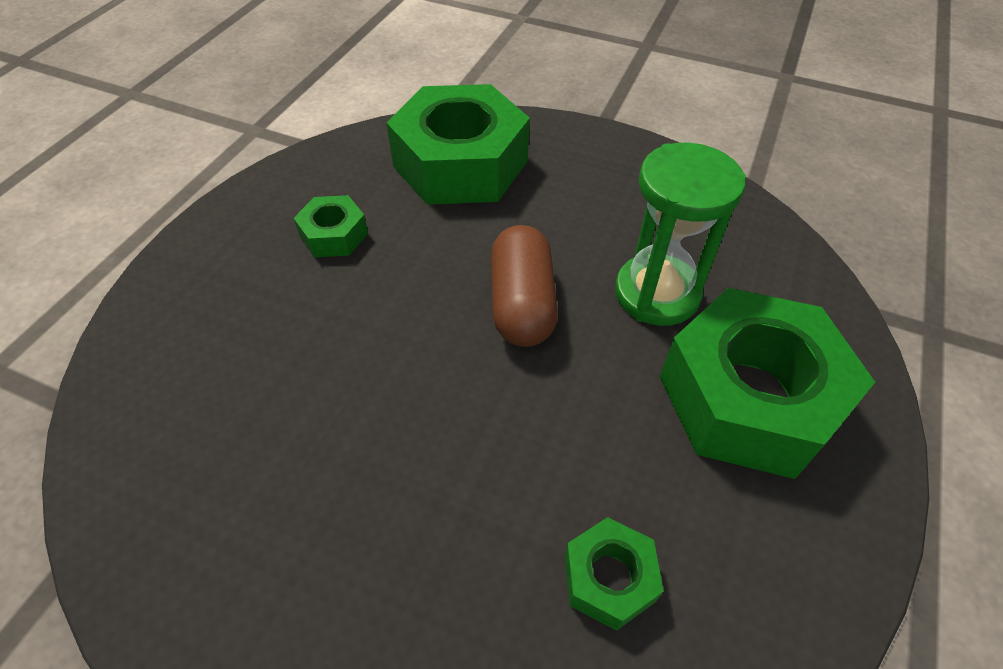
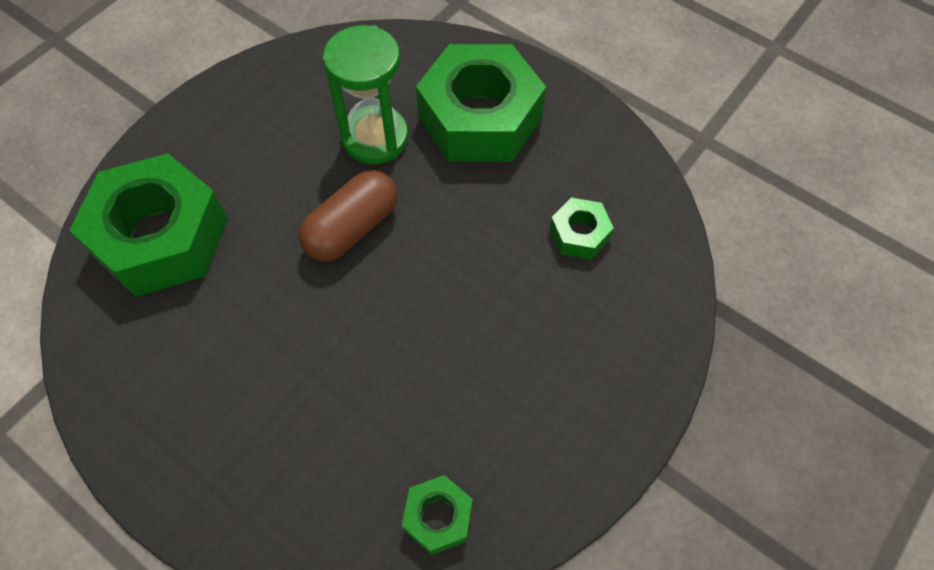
camera: 75 degrees left, 10 degrees up
green nut [294,195,368,257] -> green nut moved to [402,475,473,555]
brown capsule [491,225,558,347] -> brown capsule turned 60 degrees counterclockwise [299,170,397,262]

